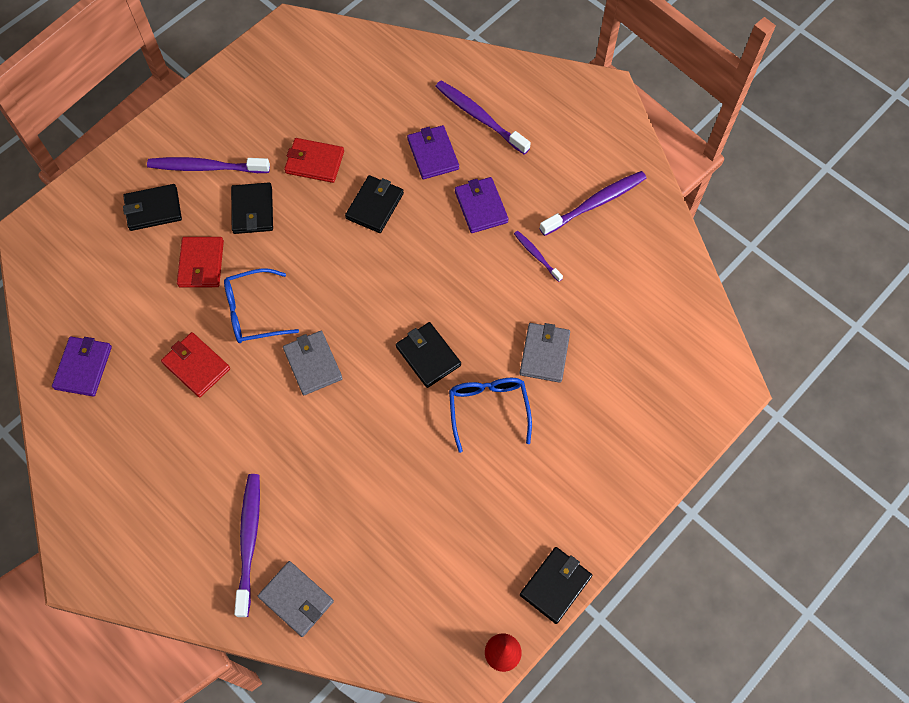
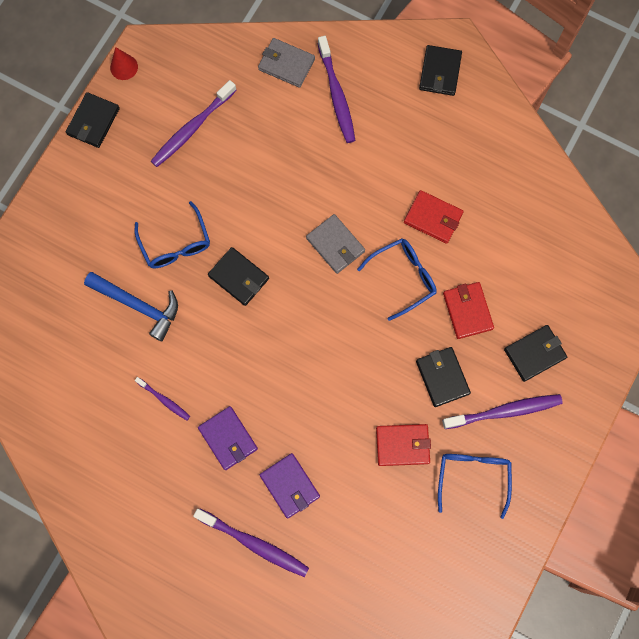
camera: 165 degrees right, 10 degrees up
purple wallet [52,337,112,397] -> none
black wallet [345,175,404,233] -> black wallet moved to [419,45,462,96]
grey wallet [519,323,570,383] -> blue hammer [84,272,178,341]
purple toothbrush [539,171,646,236] -> purple toothbrush moved to [151,80,237,167]
none -> blue glasses [438,454,512,519]

